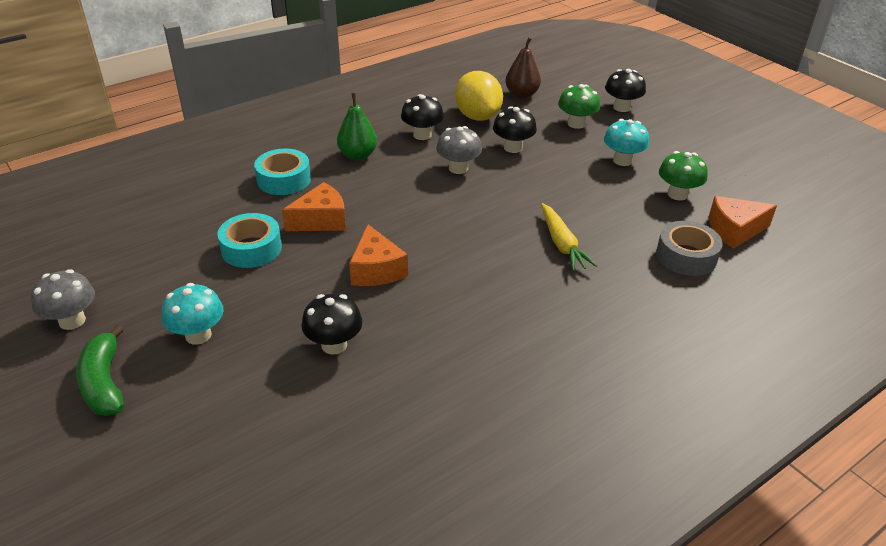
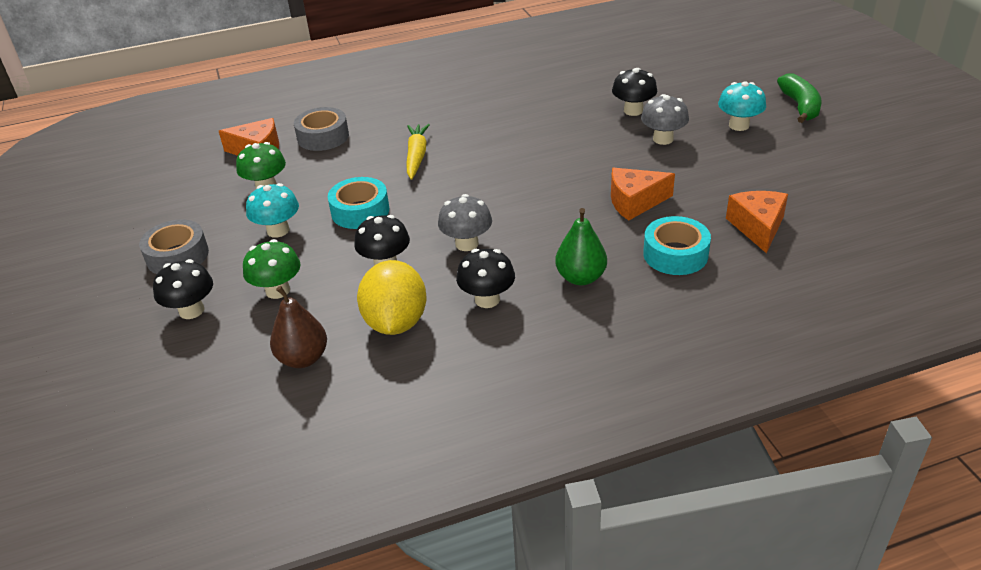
camera: 160 degrees left, 0 degrees up
grey mushroom [31,269,95,330] -> grey mushroom moved to [641,94,689,145]
turquoise tape [217,213,282,268] -> turquoise tape moved to [328,177,389,229]
orange cheese [349,224,408,286] -> orange cheese moved to [726,191,788,253]
none -> grey tape [139,219,209,274]

